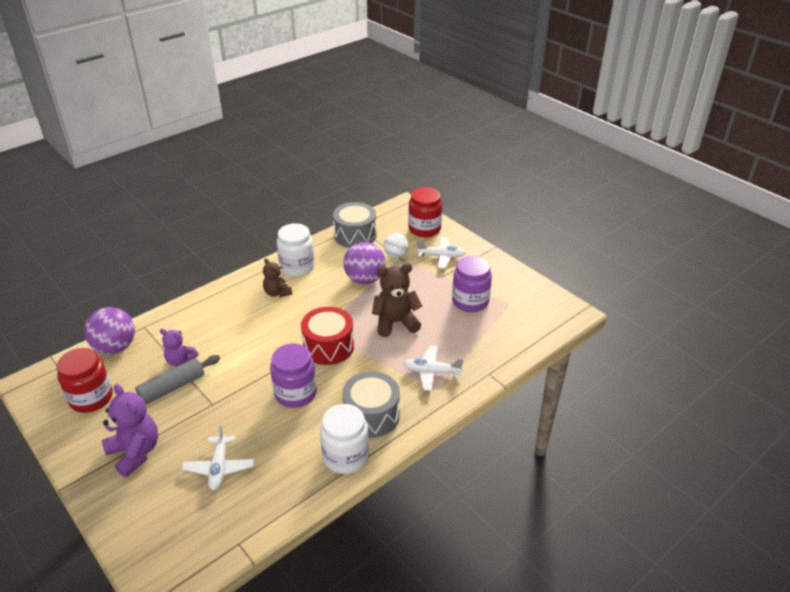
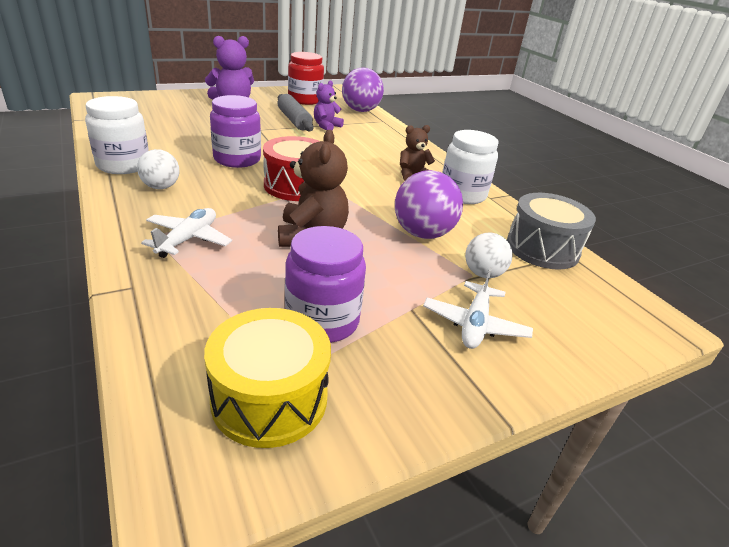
camera: 100 degrees right, 5 degrees down
white plane [182,425,254,490] -> none
grey drum [342,371,400,438] -> white ball [137,149,180,189]
red jar [408,187,442,237] -> none
none -> yellow drum [204,308,331,448]

